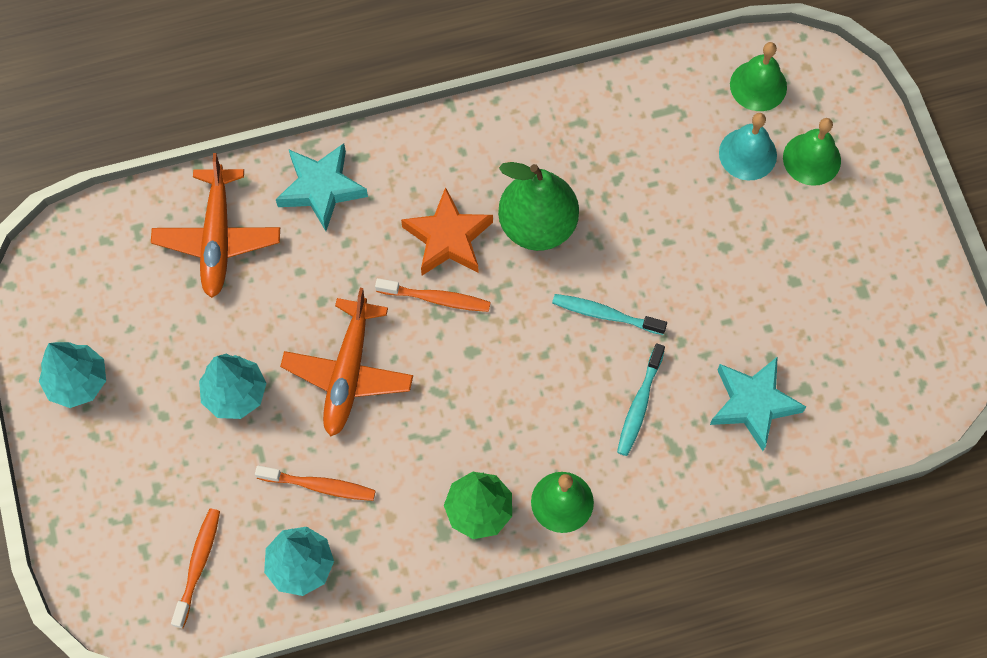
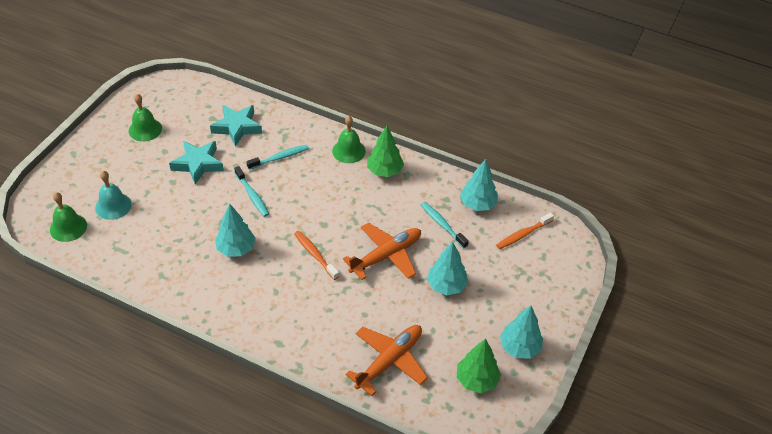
camera: 140 degrees left, 20 degrees down
orange toothbrush [255,465,376,501] -> turquoise toothbrush [421,202,469,249]
turquoise star [276,143,368,231] -> turquoise star moved to [169,141,224,185]
orange star [401,187,493,275] -> none
green pear [498,162,579,251] -> turquoise tree [215,204,256,257]
green bell [783,118,841,186] -> green bell moved to [129,94,162,142]
none -> green tree [457,339,501,393]

